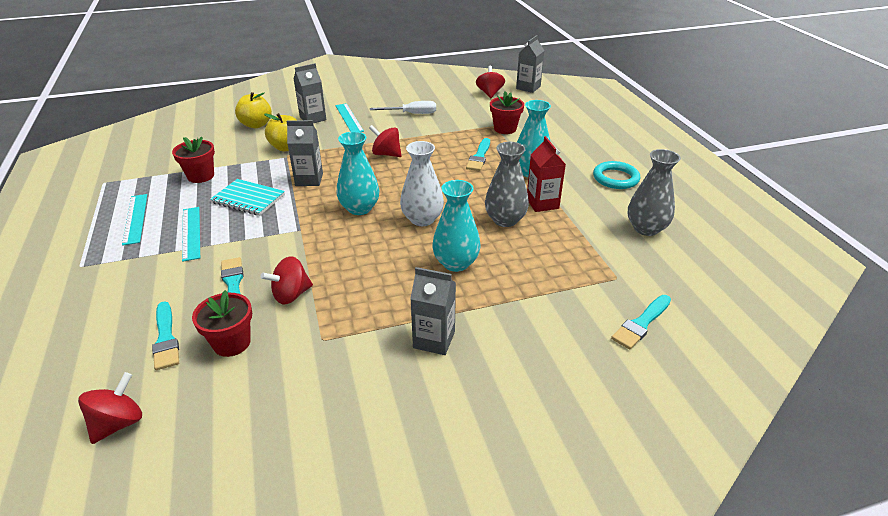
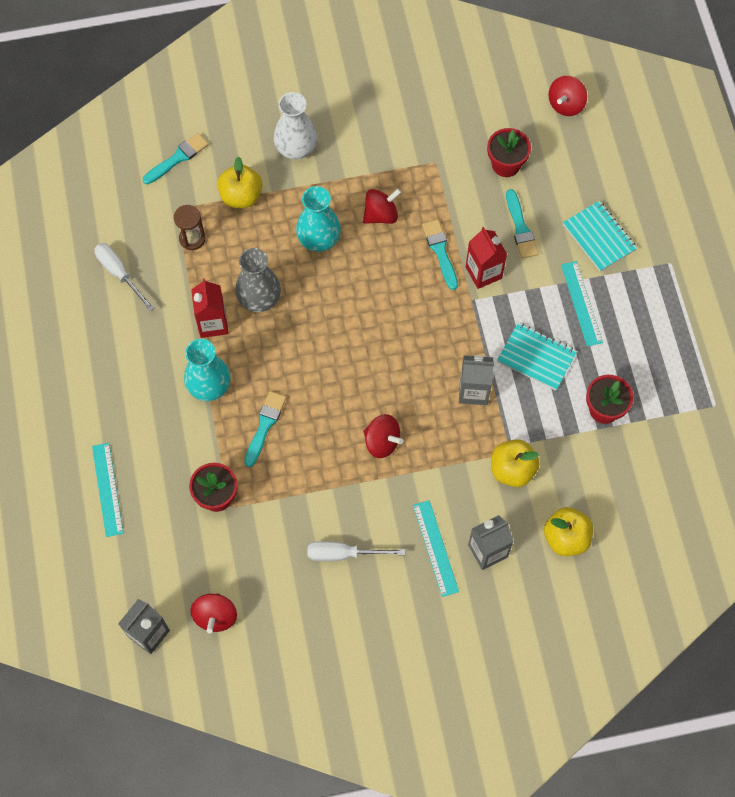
camera: 175 degrees left, 30 degrees up
turquoise ruler [122,194,147,246] -> turquoise ruler moved to [92,443,123,537]
turquoise brush [152,301,179,370] -> turquoise brush moved to [422,219,458,290]
red spinning top [260,256,313,305] -> red spinning top moved to [363,189,401,224]
turquoise vase [337,132,379,215] -> none
white vase [400,141,444,226] -> white vase moved to [274,92,317,159]
grey carton [410,267,456,355] -> none
turquoise ring [593,161,640,189] -> none
grey vase [628,149,681,236] -> white screwdriver [94,243,155,311]
none -> brown hourglass [174,205,206,250]
none -> yellow apple [217,156,262,208]
none -> red carton [466,227,507,289]
none -> turquoise notebook [563,201,637,272]

